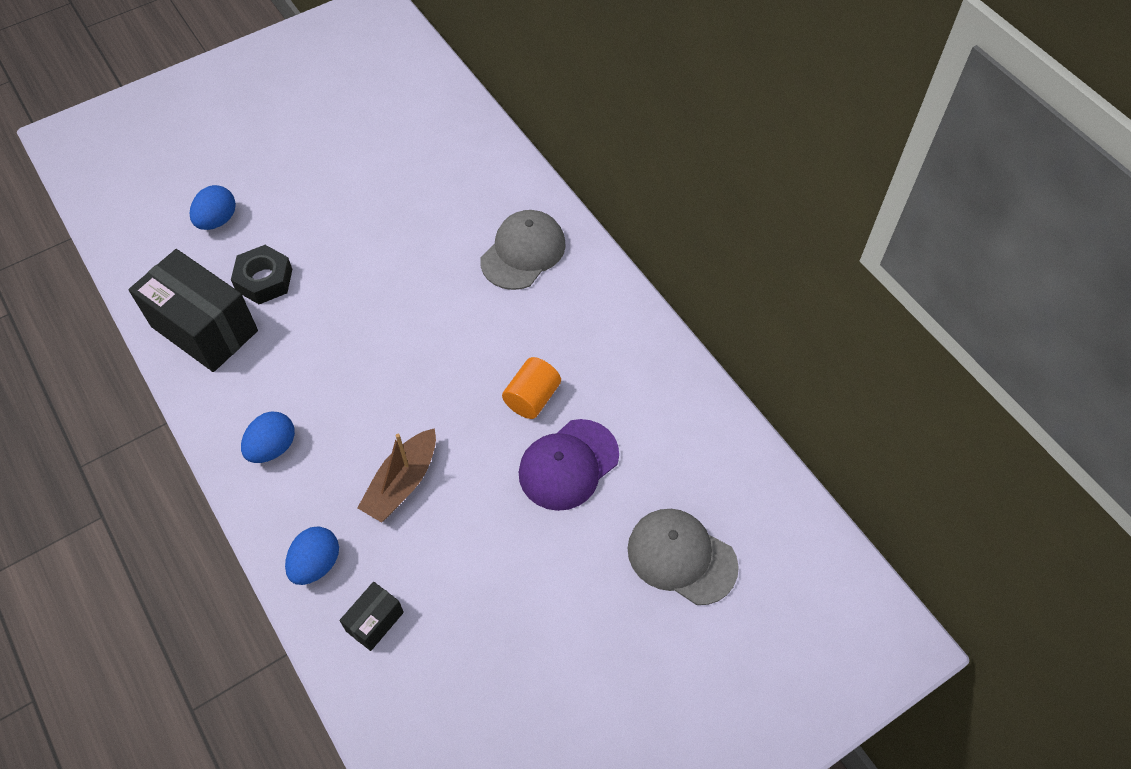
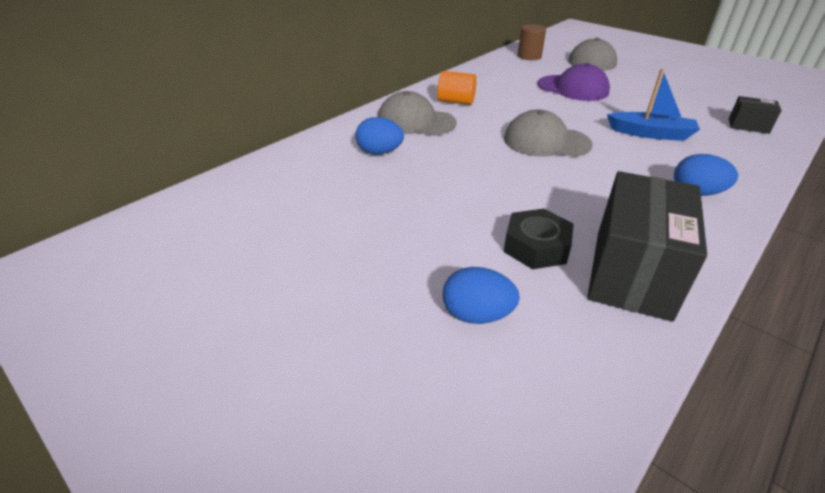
camera: 105 degrees left, 20 degrees down
blue egg [285,527,339,585] -> blue egg moved to [355,117,404,154]
brown boat [358,428,436,523] -> blue boat [607,69,700,141]
orange cylinder [502,357,561,419] -> orange cylinder moved to [437,71,477,105]
none -> grey cap [504,110,593,157]
none -> brown cylinder [518,24,546,60]

